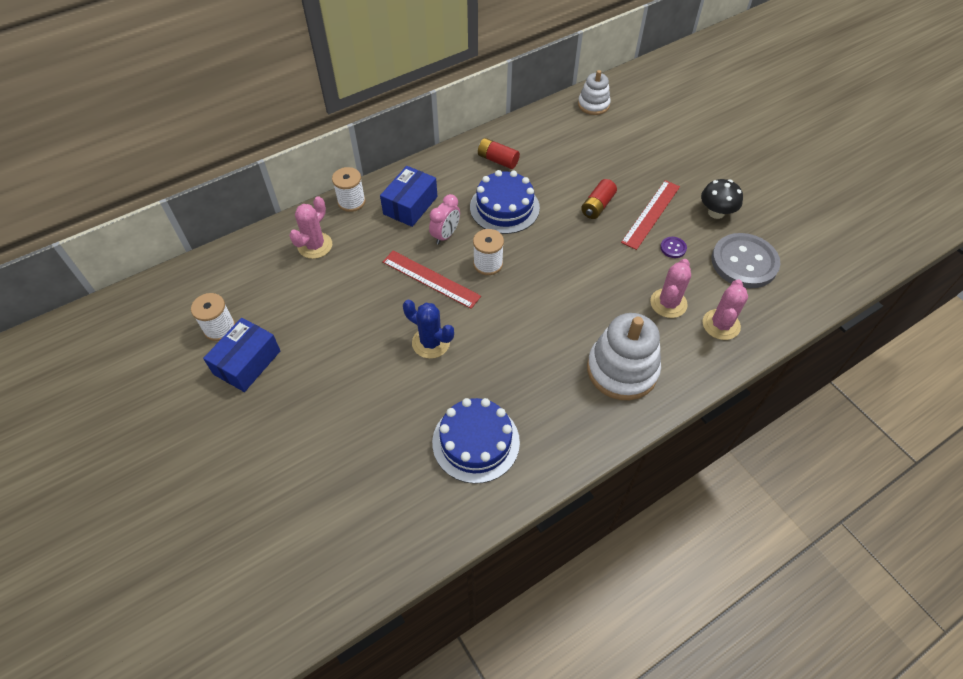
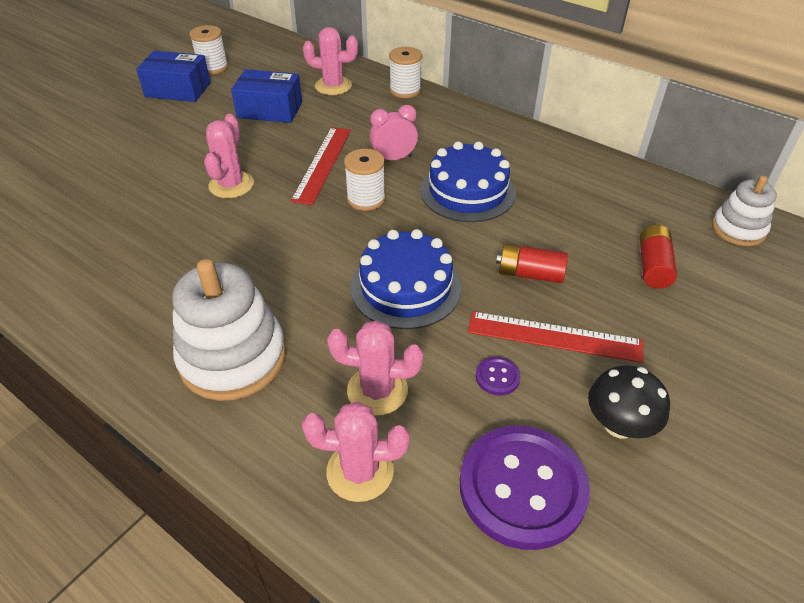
camera: 70 degrees right, 10 degrees down
blue box [380,166,437,227] -> blue box moved to [231,69,302,123]
blue cactus [403,300,454,359] -> pink cactus [204,114,254,198]
pink clock [429,194,460,244] -> pink clock turned 150 degrees clockwise [369,105,418,160]
blue cake [432,398,520,484] -> blue cake moved to [351,229,462,329]
red battery [478,138,520,169] -> red battery moved to [640,225,677,289]
grey button [711,233,780,288] -> purple button [460,426,590,550]

